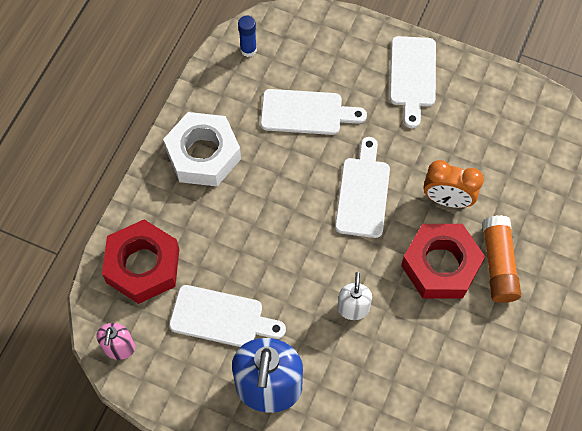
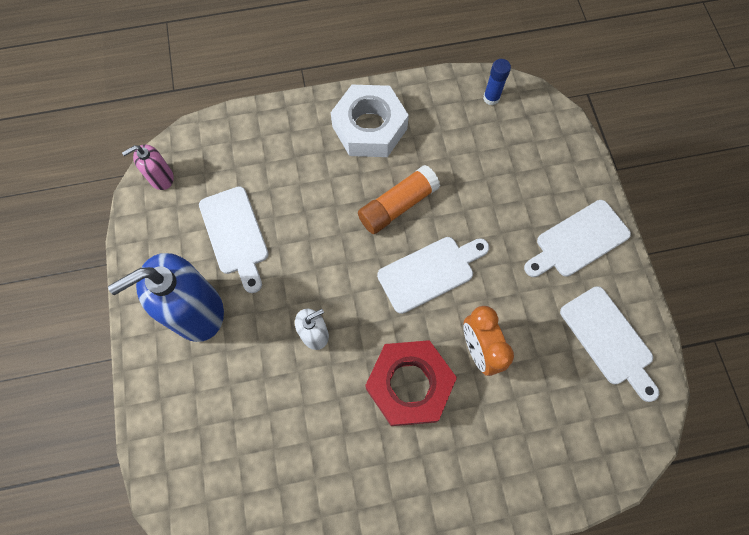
camera: 55 degrees right, 5 degrees up
red nut [102,219,179,304] -> none
white cutting board [260,89,367,135] -> white cutting board moved to [560,286,659,402]
orange glue stick [482,215,521,303] -> orange glue stick moved to [358,165,440,234]

